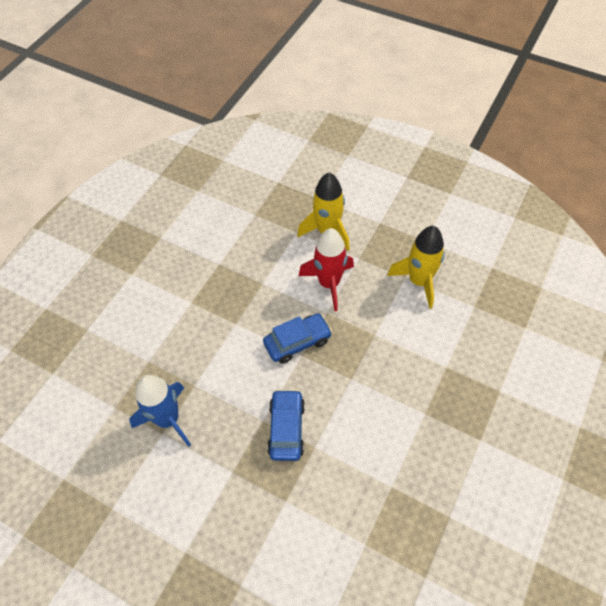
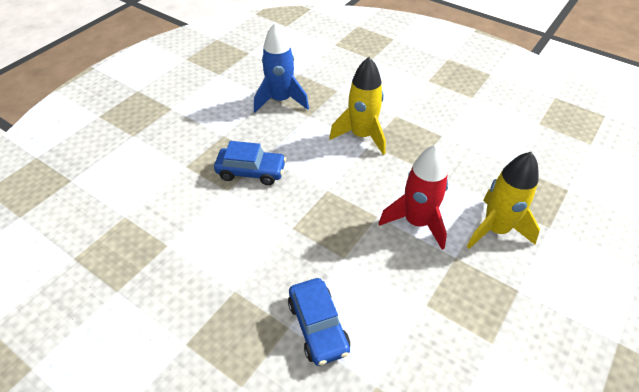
camera: 95 degrees right, 10 degrees down
blue car [263,313,332,364] -> blue car moved to [288,278,350,366]
yellow rocket [387,226,445,309] -> yellow rocket moved to [329,57,386,155]

